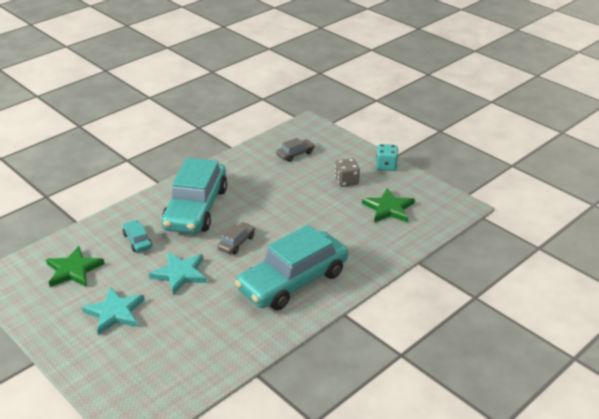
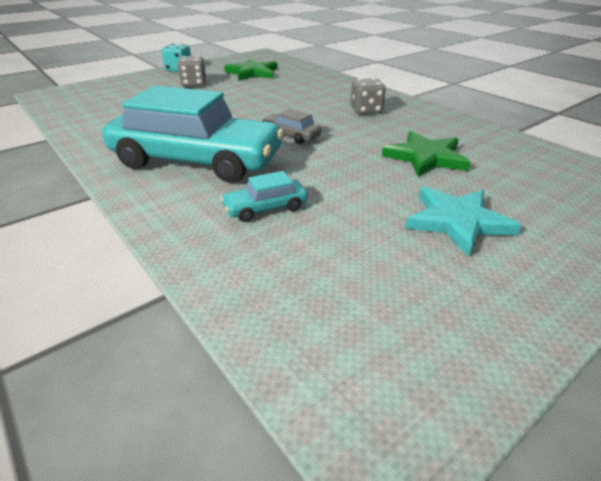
camera: 85 degrees left, 0 degrees up
green star [46,246,105,287] -> green star moved to [382,131,471,177]
turquoise star [149,252,207,295] -> none
turquoise car [235,225,348,310] -> grey dice [350,78,386,114]
grey car [276,138,315,162] -> none

